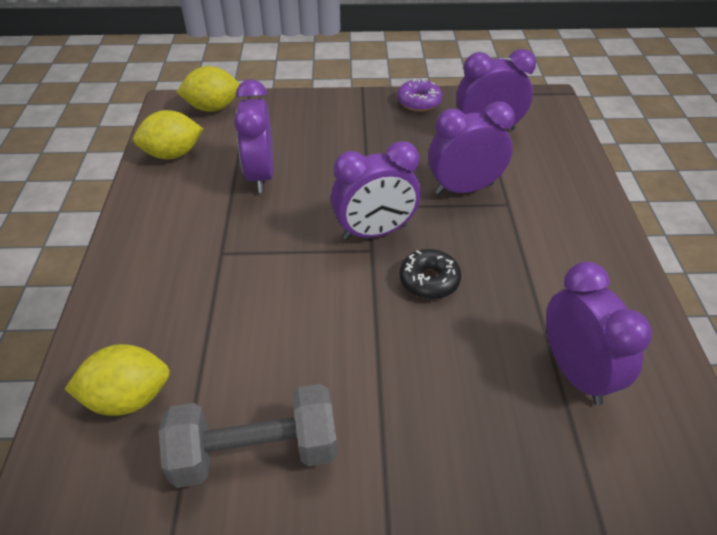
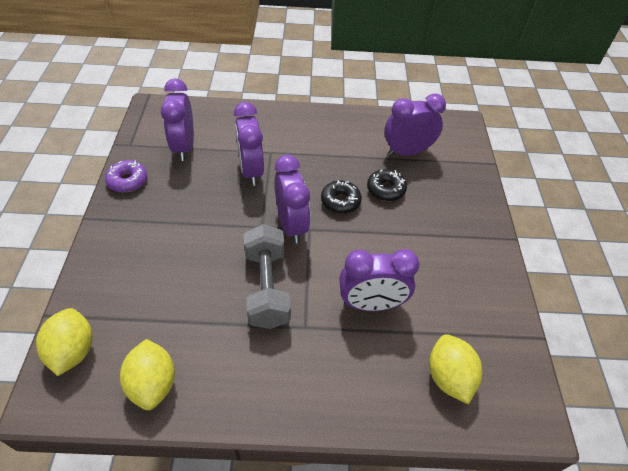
camera: 90 degrees left, 5 degrees up
grey dumbbell [159,384,337,488] -> grey dumbbell moved to [244,224,291,329]
purple clock [234,79,274,193] -> purple clock moved to [339,249,419,311]
none -> black donut [367,169,407,201]

